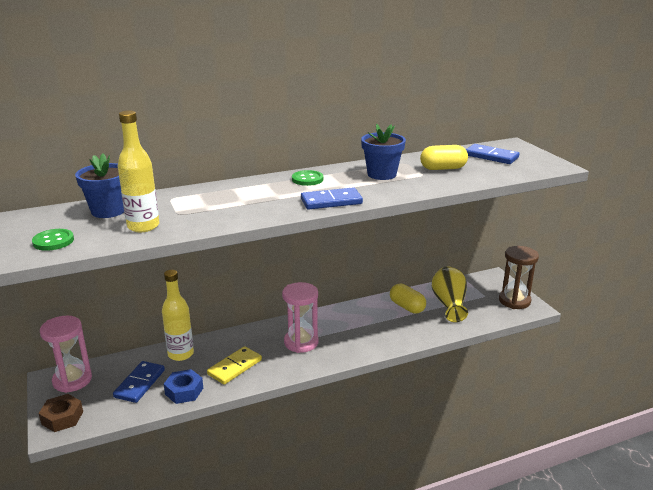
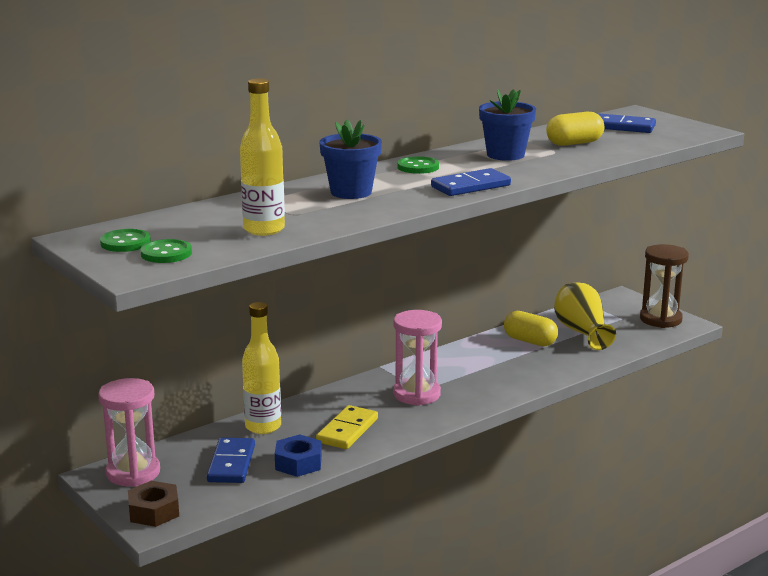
camera: 15 degrees left, 5 degrees down
blue flower pot [75,154,124,218] -> blue flower pot moved to [319,120,382,199]
none -> green button [100,229,151,252]

